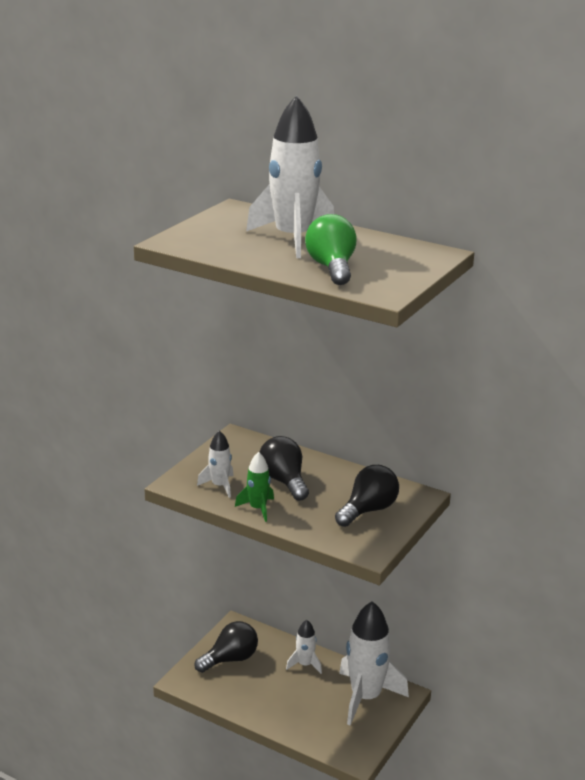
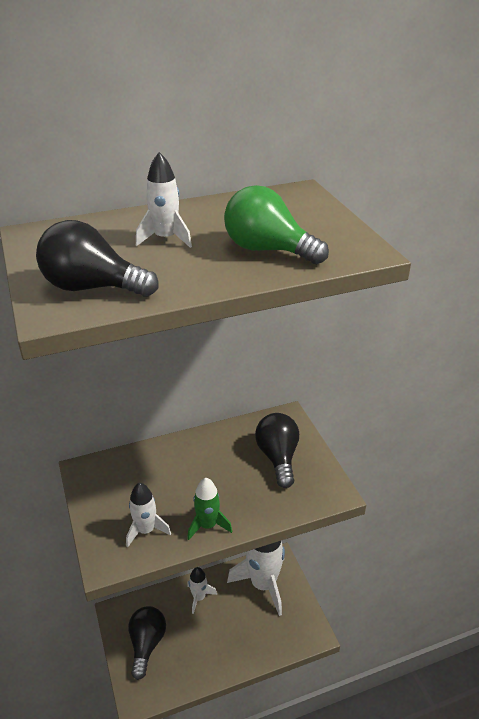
camera: 50 degrees left, 10 degrees up
white rocket [246,95,334,258] -> white rocket [136,152,192,248], size x0.49
black light bulb [259,436,309,501] -> black light bulb moved to [36,220,159,297]

